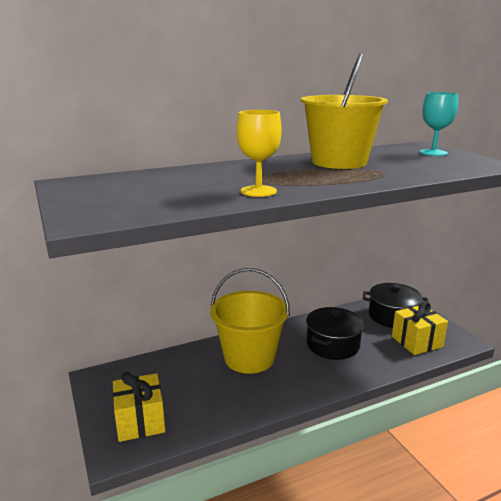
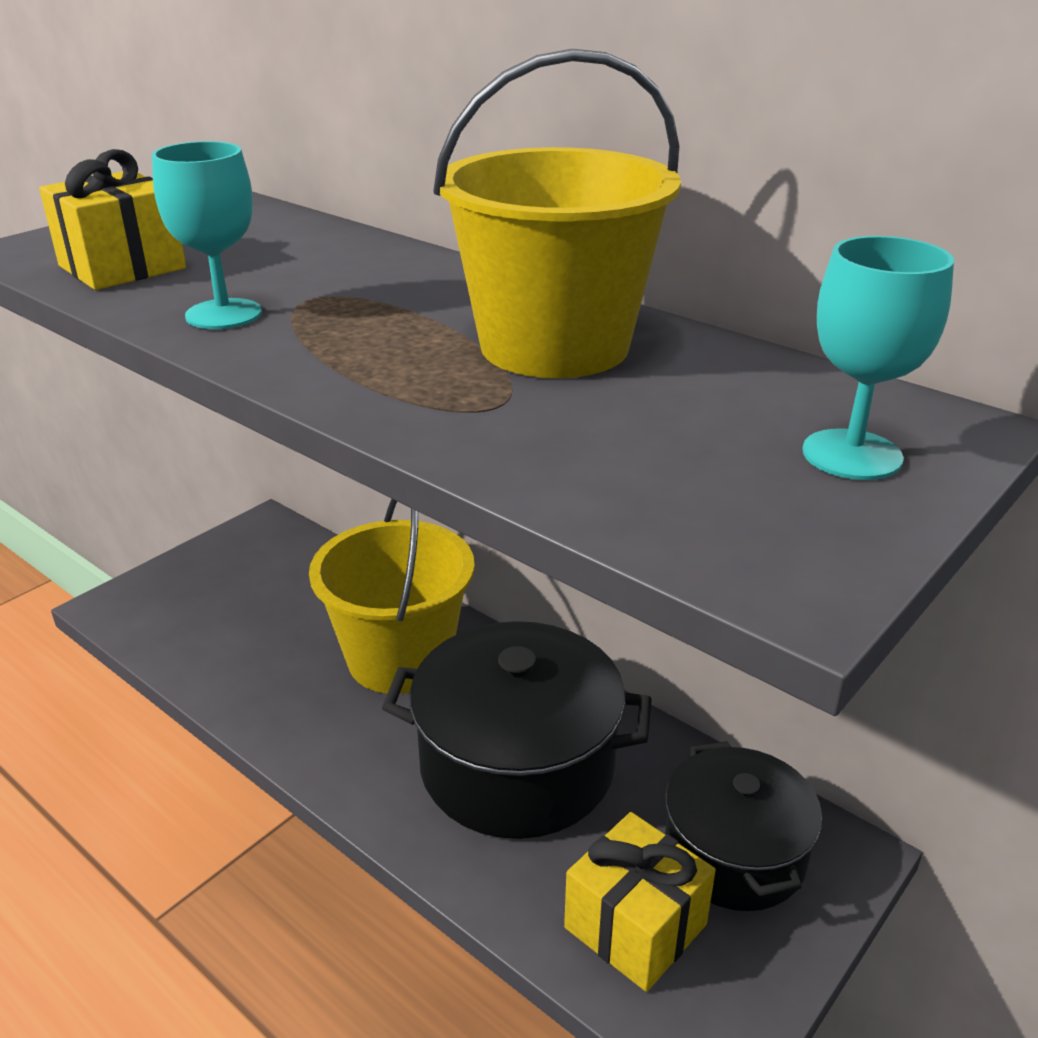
camera: 65 degrees right, 10 degrees up
yellow gift [113,372,165,442] -> yellow gift moved to [39,149,186,290]
yellow goblet [237,110,282,197] -> turquoise goblet [152,141,262,329]
black pot [306,307,364,360] -> black pot [382,621,652,839], size x1.51

